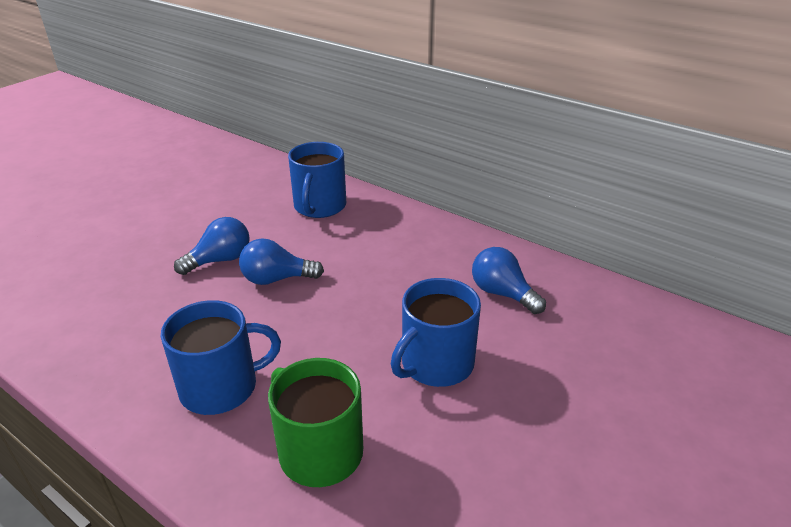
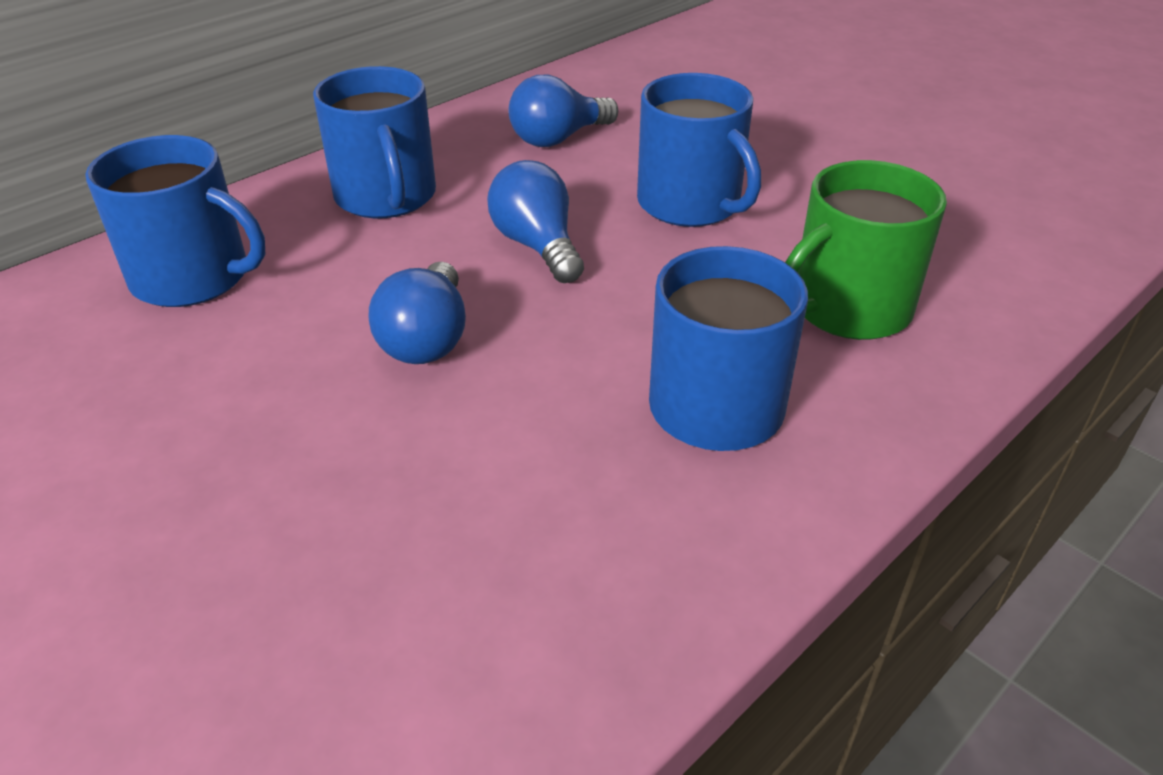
camera: 80 degrees left, 5 degrees up
blue light bulb [174,217,250,275] -> blue light bulb moved to [487,160,584,283]
none -> blue mug [313,66,436,218]

